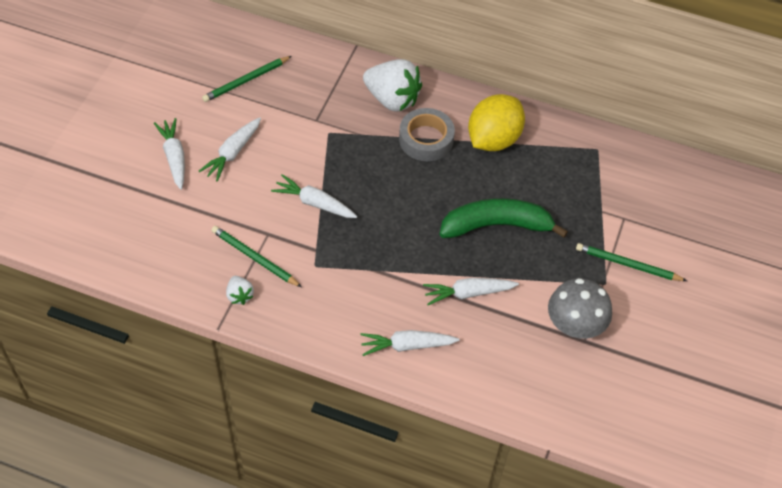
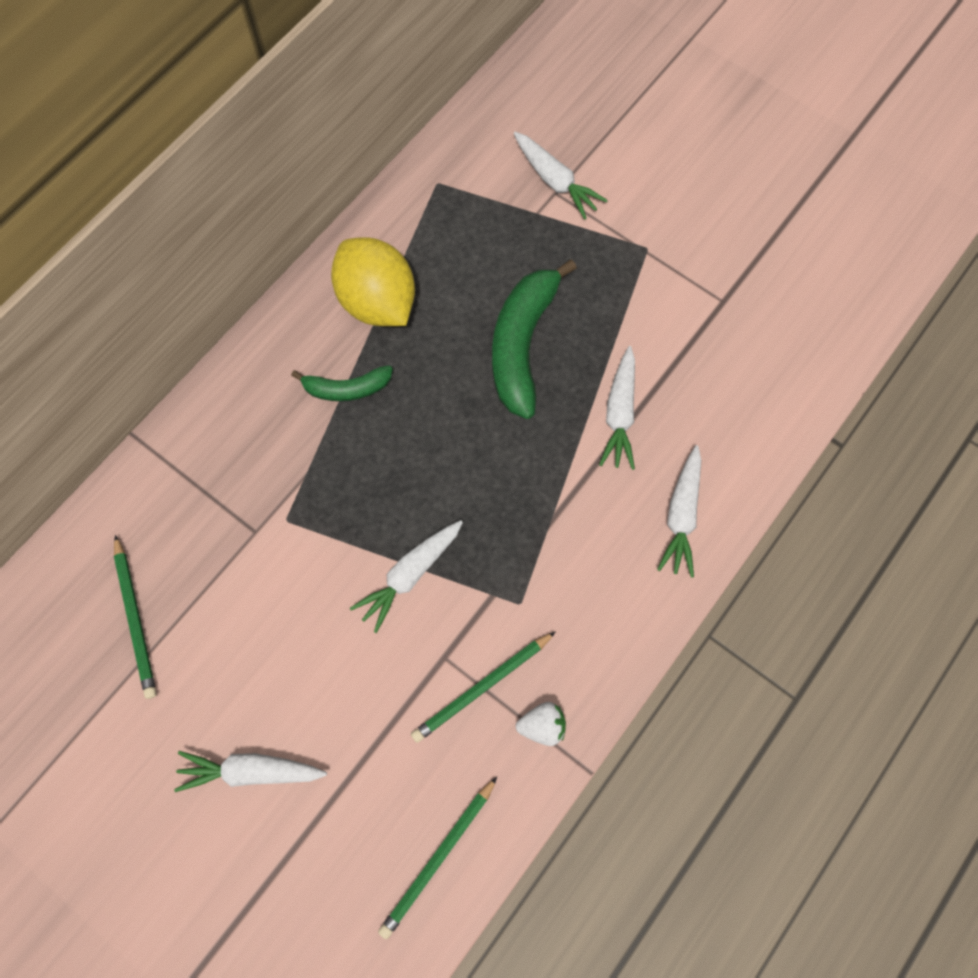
camera: 70 degrees left, 15 degrees up
white carrot [199,117,261,182] -> white carrot moved to [514,132,608,219]
white strawberry [363,59,422,112] -> none
grey tape [399,108,455,161] -> green banana [291,365,393,401]
grey mushroom [548,278,612,339] -> none
green pencil [576,243,687,281] -> green pencil moved to [378,777,497,939]

